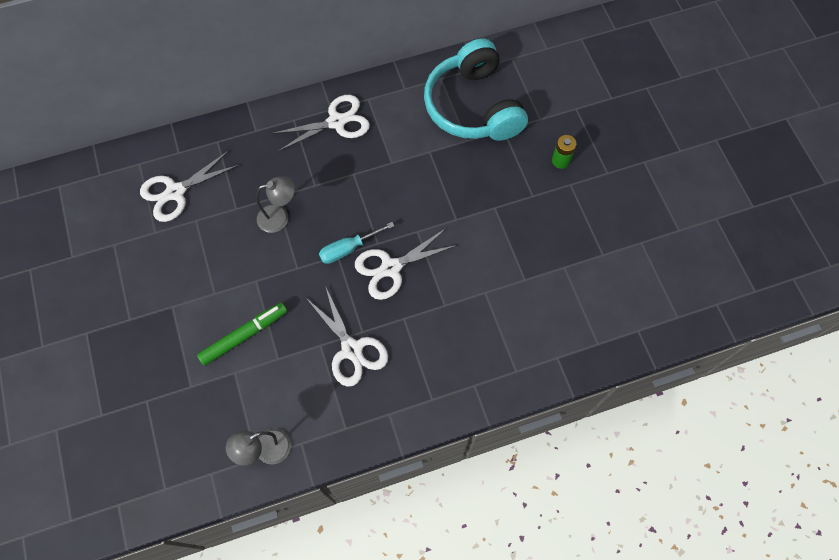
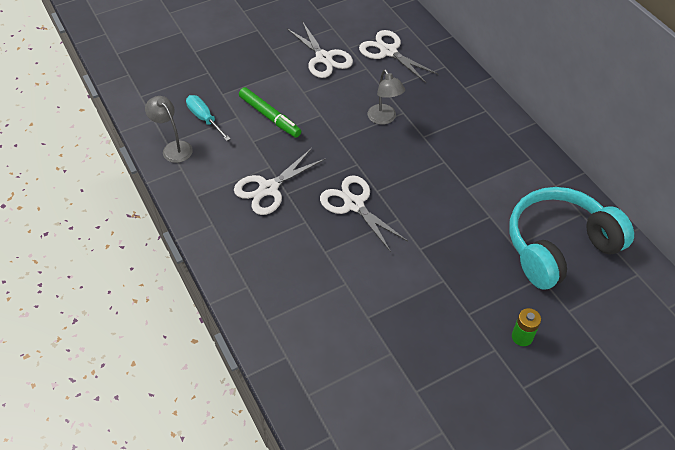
camera: 80 degrees right, 15 degrees down
white scissors [271,95,370,151] -> white scissors moved to [287,21,353,78]
turquoise screwdriver [319,222,394,264] -> turquoise screwdriver moved to [186,95,231,141]

